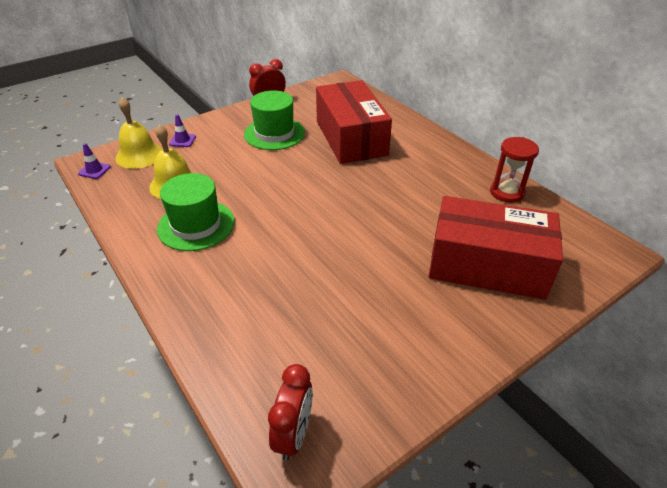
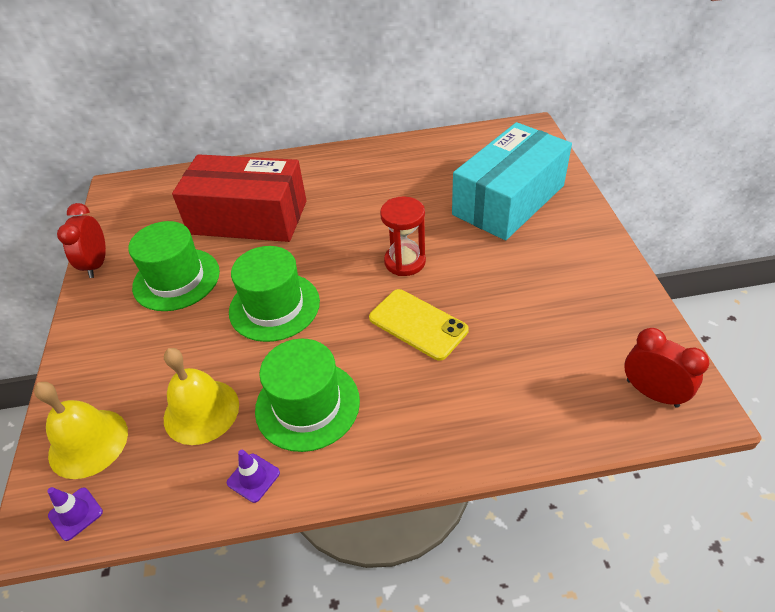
camera: 60 degrees left, 5 degrees up
purple traffic cone [169,114,196,147] -> purple traffic cone moved to [227,450,280,503]
red box [428,196,563,300] -> turquoise box [452,122,572,240]
red hourglass [490,137,539,203] -> red hourglass moved to [380,196,426,276]
none -> green hat [229,246,320,342]
none -> yellow phone [369,289,469,361]

